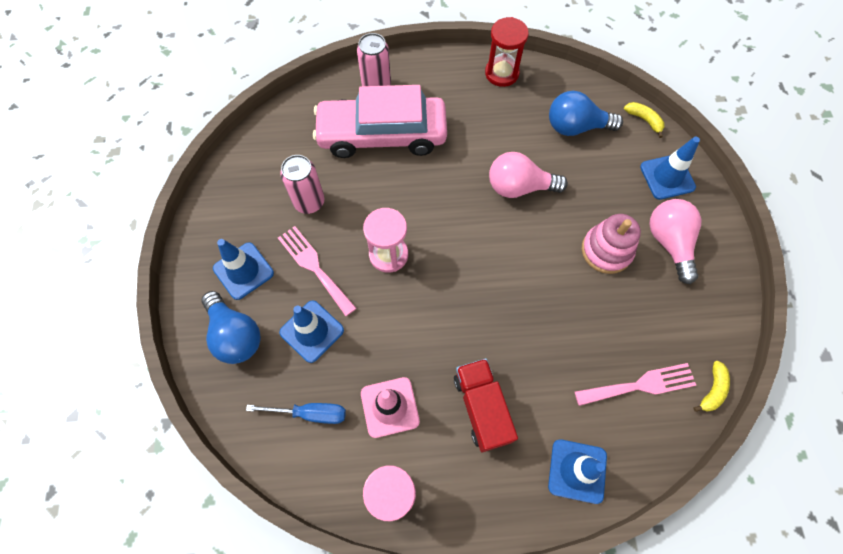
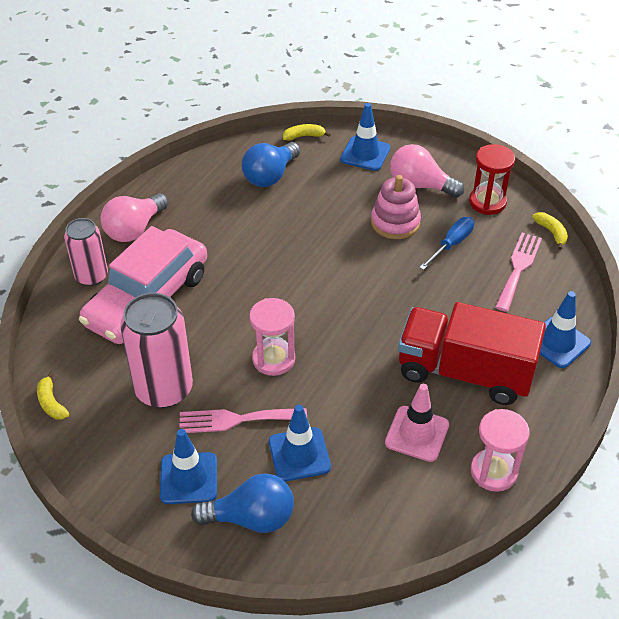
camera: 55 degrees left, 20 degrees down
blue screwdriver [246,403,346,424] -> blue screwdriver moved to [419,217,474,270]
pink can [280,155,325,214] -> pink can [120,293,193,408], size x1.58
red truck [454,358,518,452] -> red truck [398,302,546,405], size x1.61
red hourglass [485,17,529,87] -> red hourglass moved to [469,144,515,215]
pink light bulb [489,152,568,198] -> pink light bulb moved to [101,193,168,242]
none -> yellow banana [37,371,69,420]

